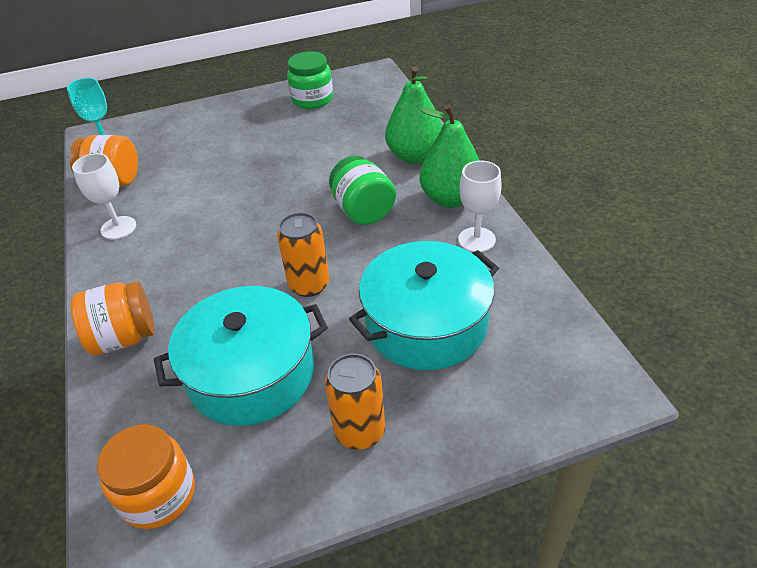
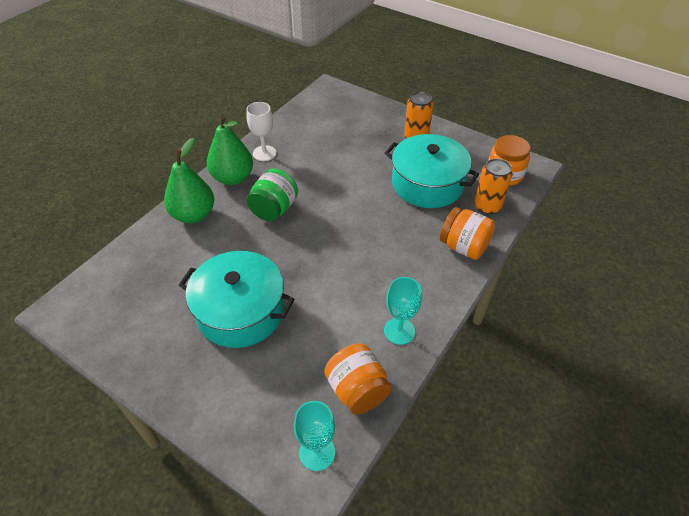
camera: 130 degrees left, 5 degrees up
white goblet [72,153,136,240] -> turquoise goblet [384,277,422,345]
orange can [277,212,329,297] -> orange can moved to [474,158,512,215]
green jar [287,51,333,109] -> none
turquoise pot [349,241,499,370] -> turquoise pot moved to [179,251,294,348]

